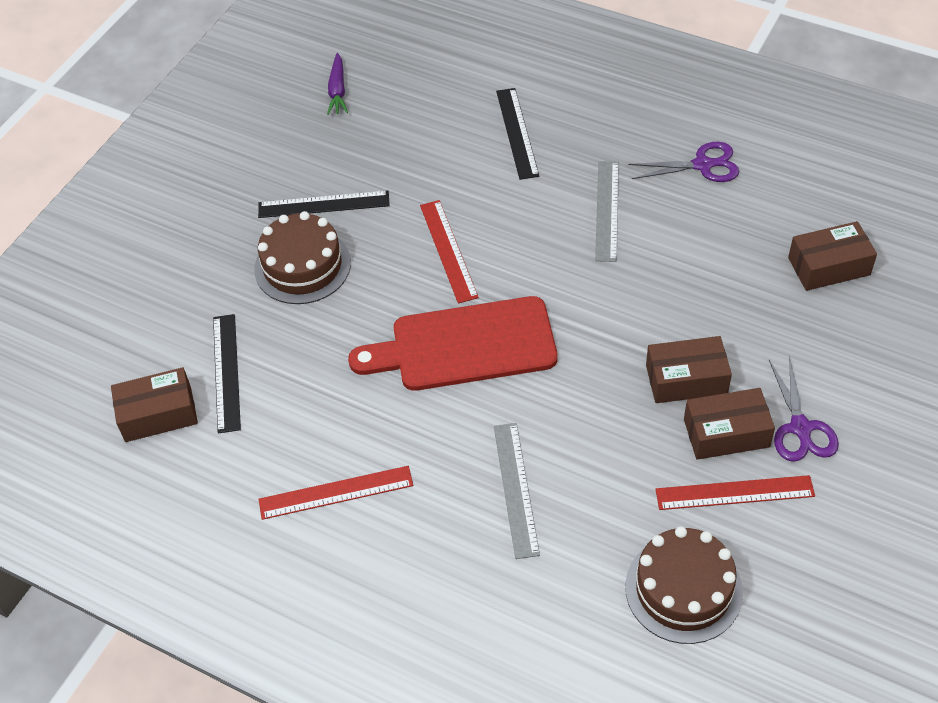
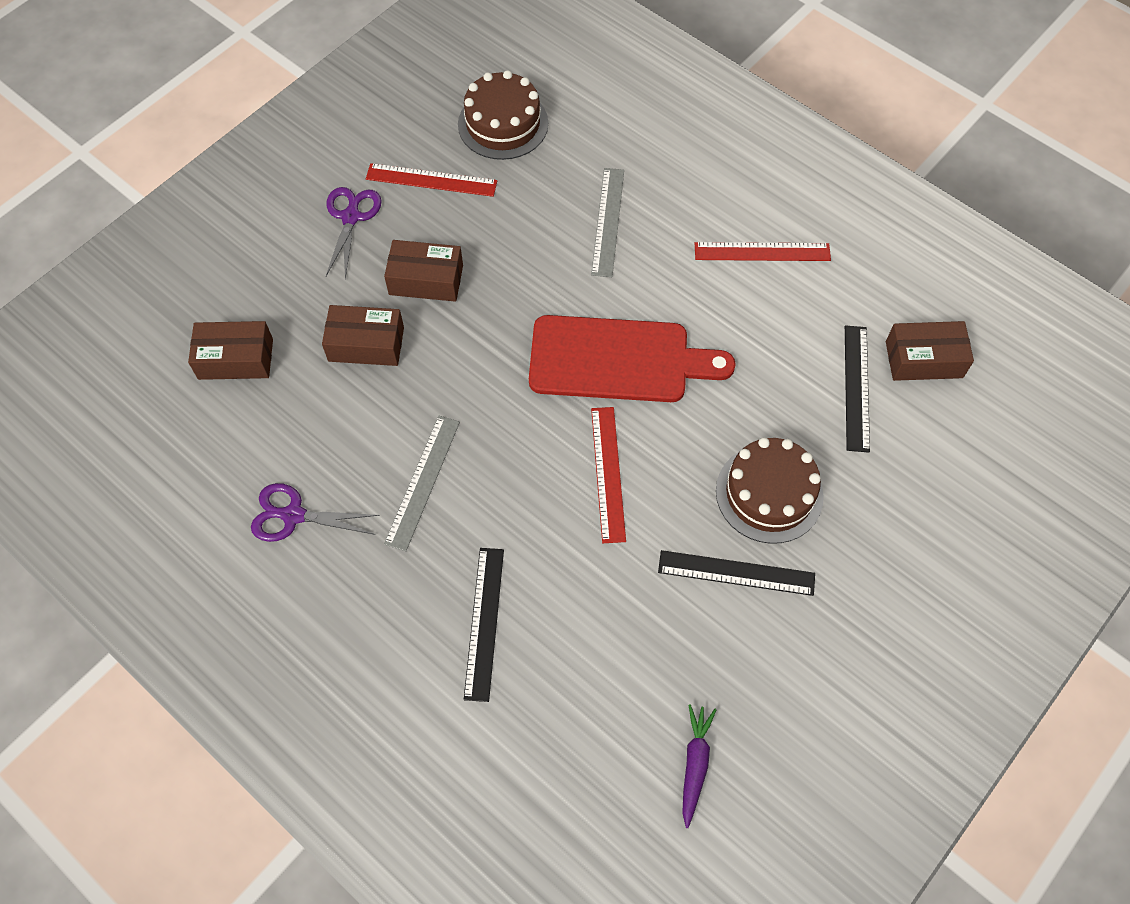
camera: 170 degrees left, 10 degrees up
brown box [684,388,775,460] -> brown box moved to [322,305,404,366]

